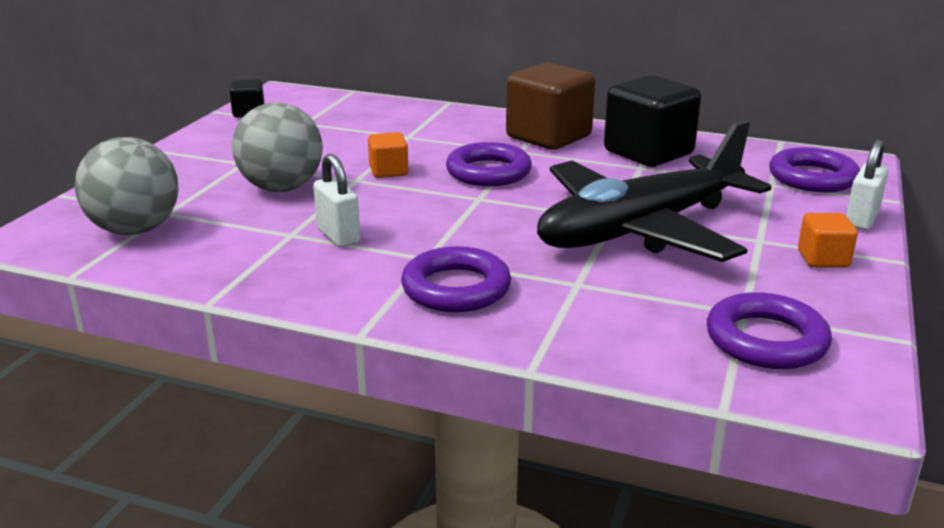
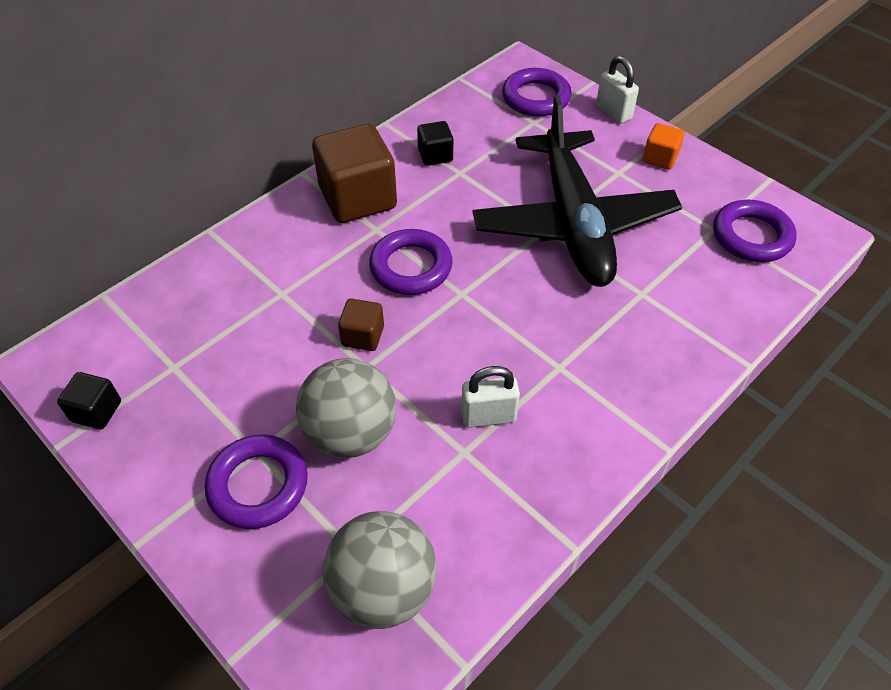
camera: 65 degrees left, 25 degrees up
orange cube [368,132,408,178] -> brown cube [338,299,384,351]
purple ring [401,246,511,312] -> purple ring moved to [205,434,308,529]
black cube [604,75,701,167] -> black cube [417,121,453,166], size x0.49

